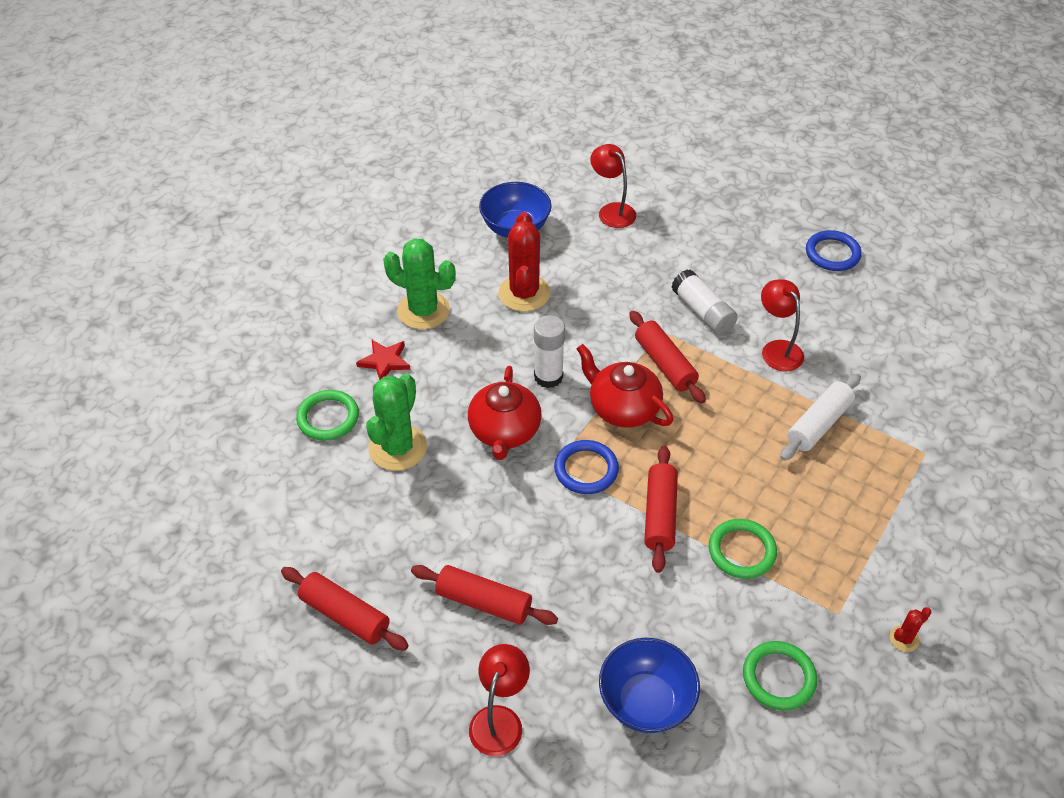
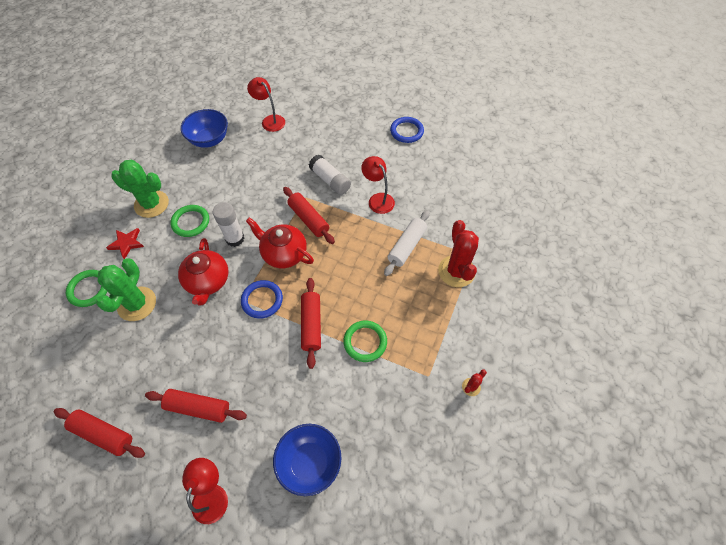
camera: 10 degrees left, 10 degrees up
red cactus [498,212,551,312] -> red cactus moved to [438,220,479,287]
green ring [743,641,817,710] -> green ring moved to [170,205,209,237]

